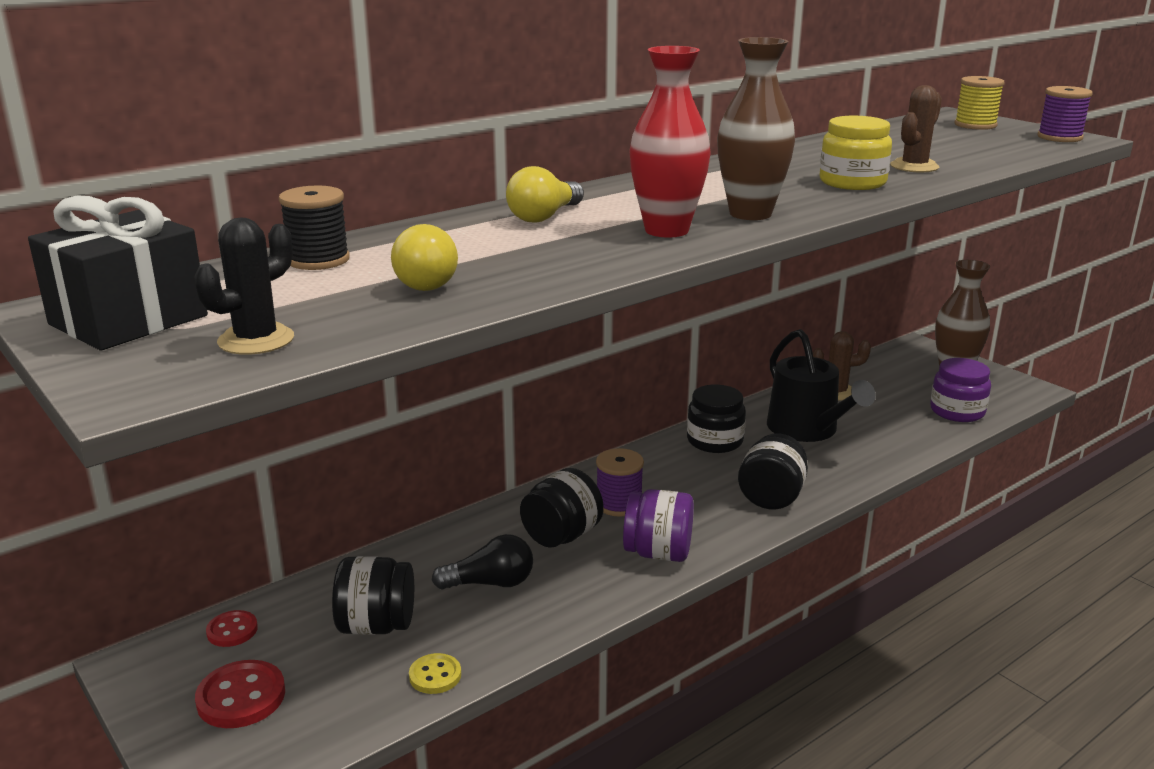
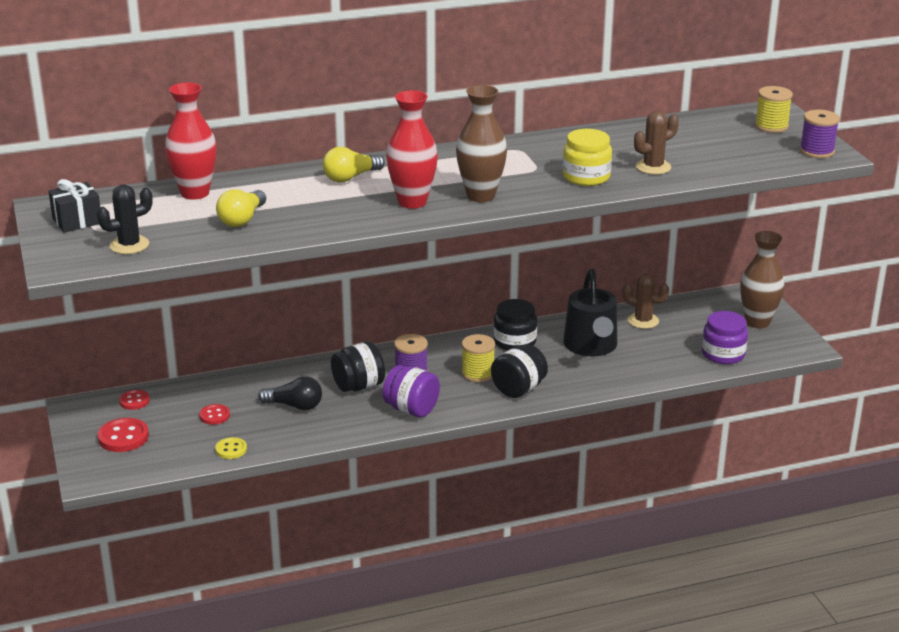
camera: 20 degrees right, 5 degrees up
black gift [28,195,208,350] -> black gift [48,179,100,232], size x0.65
black spool [279,185,350,270] -> red vase [165,82,217,200]
black jar [332,556,414,635] -> red button [199,404,230,425]
none -> yellow spool [461,334,495,382]

